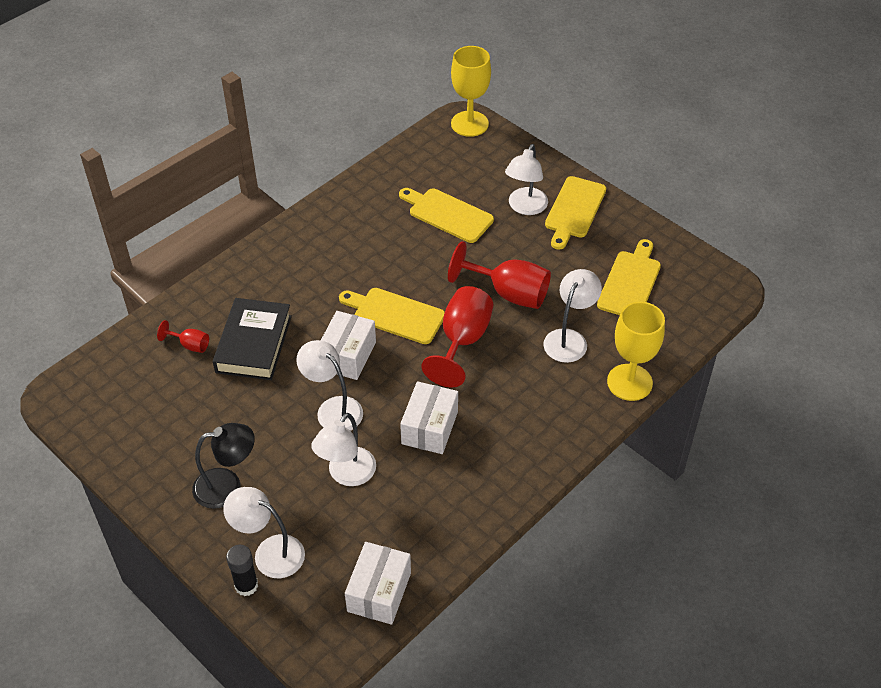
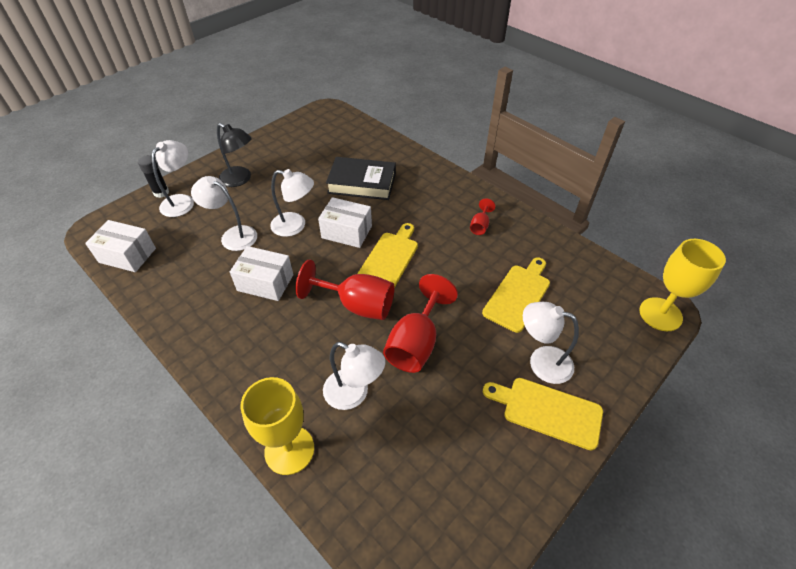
camera: 90 degrees right, 0 degrees up
red goblet [157,320,209,353] -> red goblet moved to [470,198,495,235]
black lamp [192,423,255,509] -> black lamp turned 45 degrees counterclockwise [217,123,252,187]
white lamp [296,340,363,431] -> white lamp turned 60 degrees clockwise [270,169,314,237]
yellow cutting board [597,239,661,315] -> none

